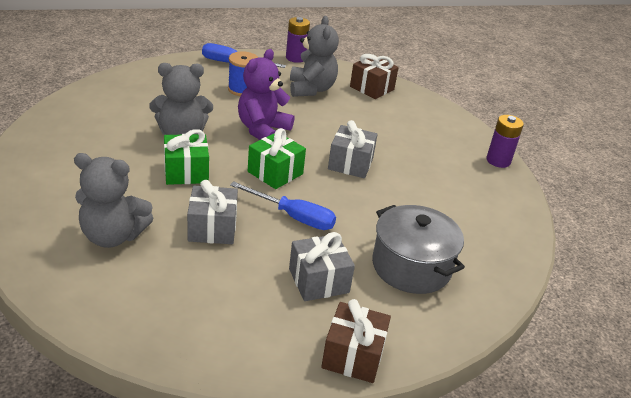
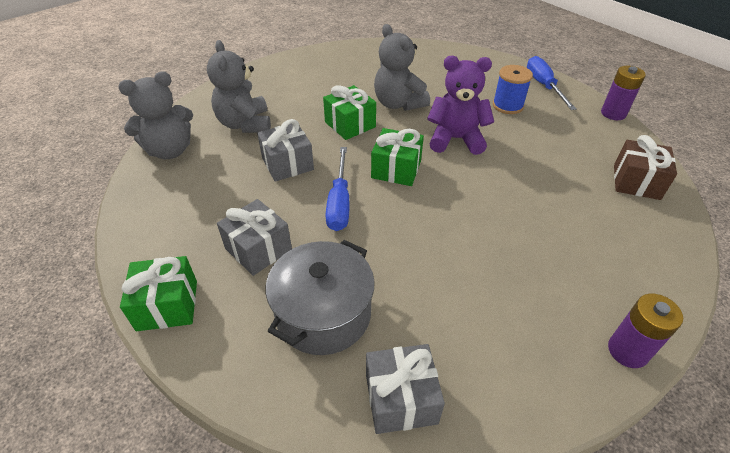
camera: 70 degrees right, 10 degrees up
grey teddy bear [290,16,339,97] -> grey teddy bear moved to [118,71,193,159]
brown gift [321,299,391,383] -> green gift [120,256,197,331]
grey gift [328,120,378,178] -> grey gift moved to [366,344,445,434]

